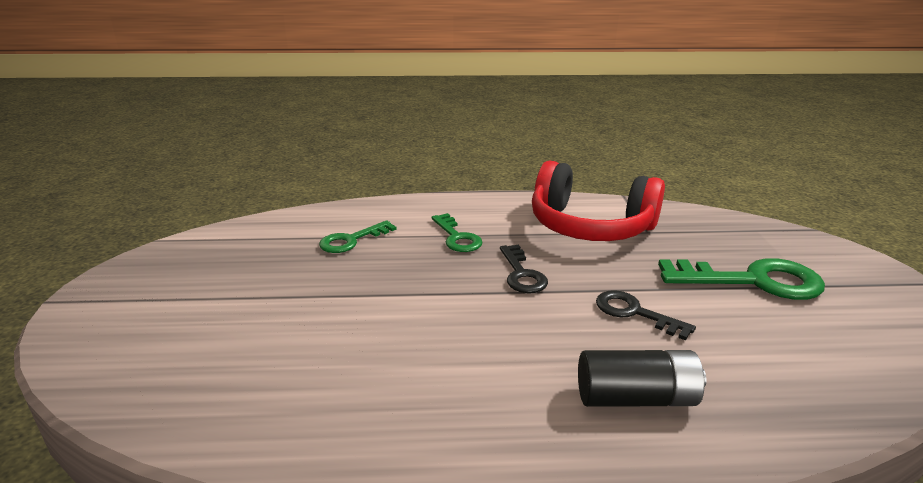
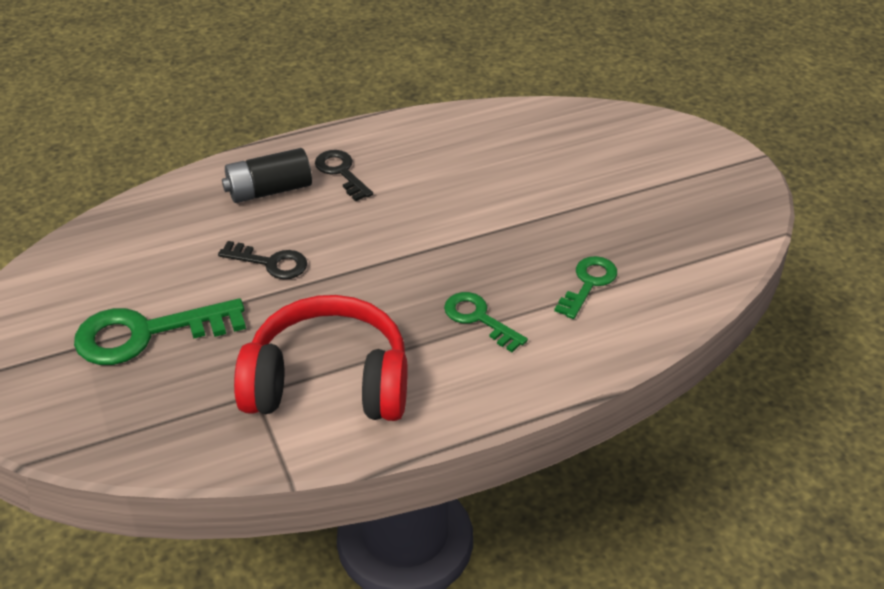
camera: 160 degrees right, 15 degrees up
black key [500,245,548,293] -> black key moved to [315,150,373,201]

